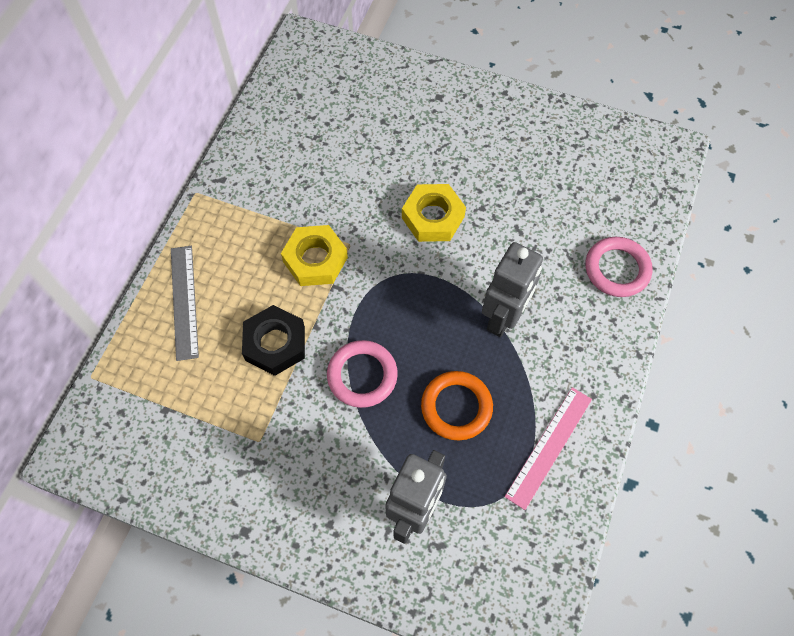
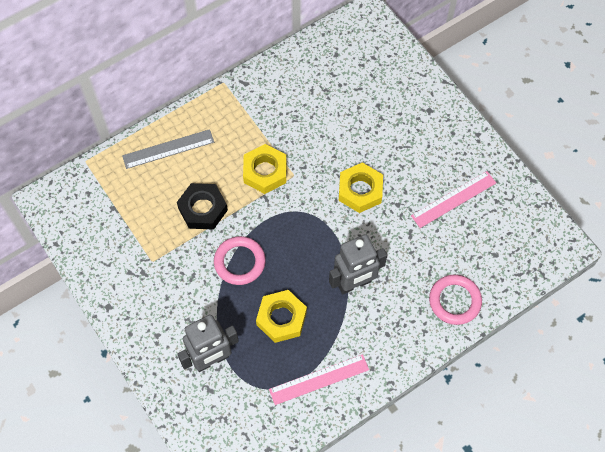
camera: 35 degrees right, 0 degrees up
grey ruler [171,246,199,361] -> grey ruler turned 45 degrees clockwise [122,129,214,169]
orange ring [421,371,493,440] -> yellow nut [256,290,307,343]
none -> pink ruler [411,171,496,228]

